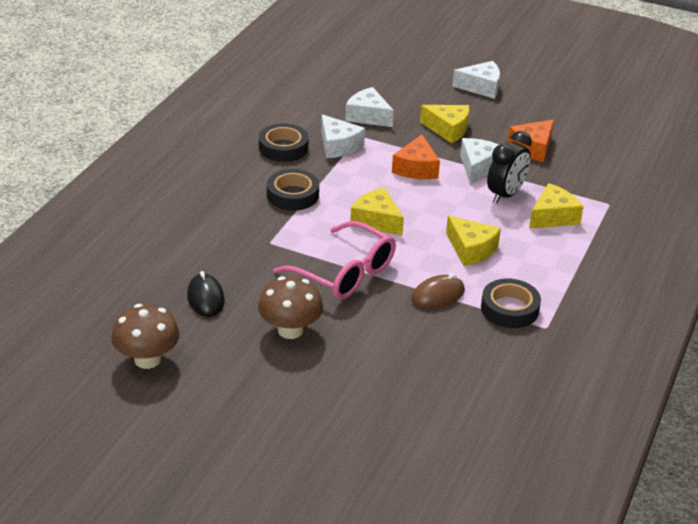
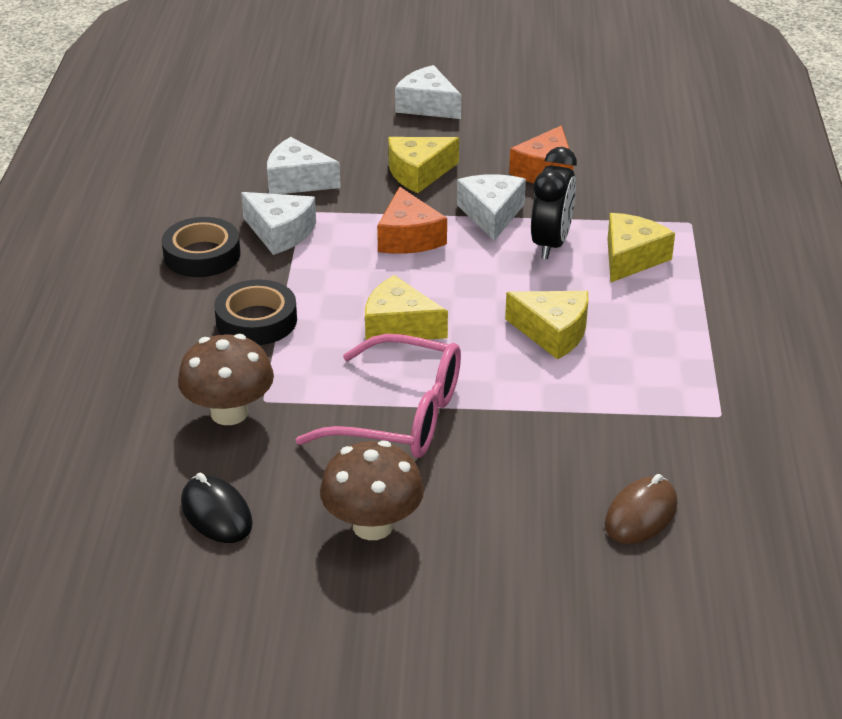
camera: 20 degrees left, 0 degrees up
brown mushroom [111,304,180,369] -> brown mushroom moved to [178,334,274,425]
brown mouse [411,274,465,309] -> brown mouse moved to [605,474,677,544]
yellow cheese [420,105,469,143] -> yellow cheese turned 150 degrees clockwise [388,137,459,193]
white cheese [452,61,500,99] -> white cheese turned 120 degrees counterclockwise [395,65,461,119]
black tape [481,279,541,328] -> none

